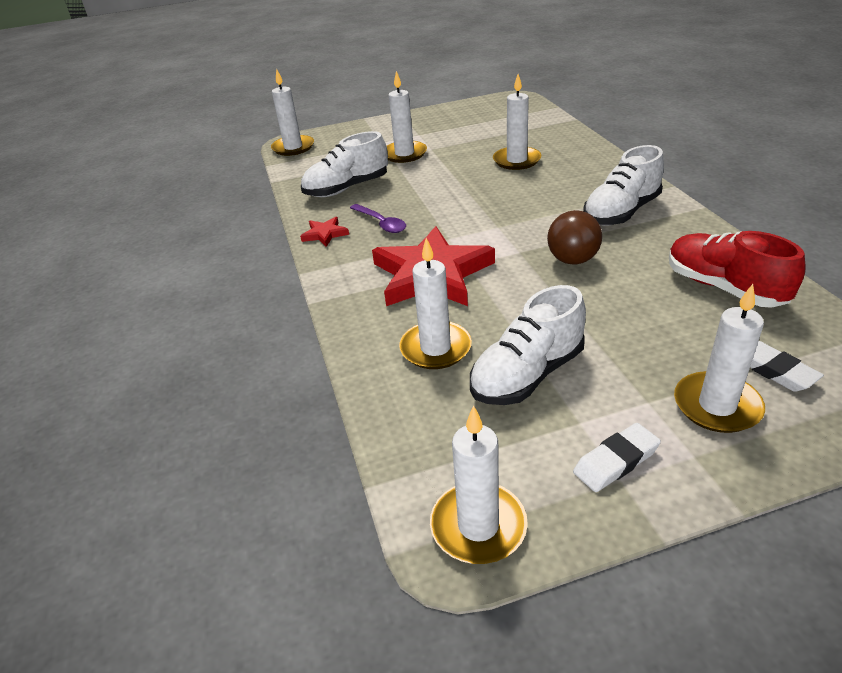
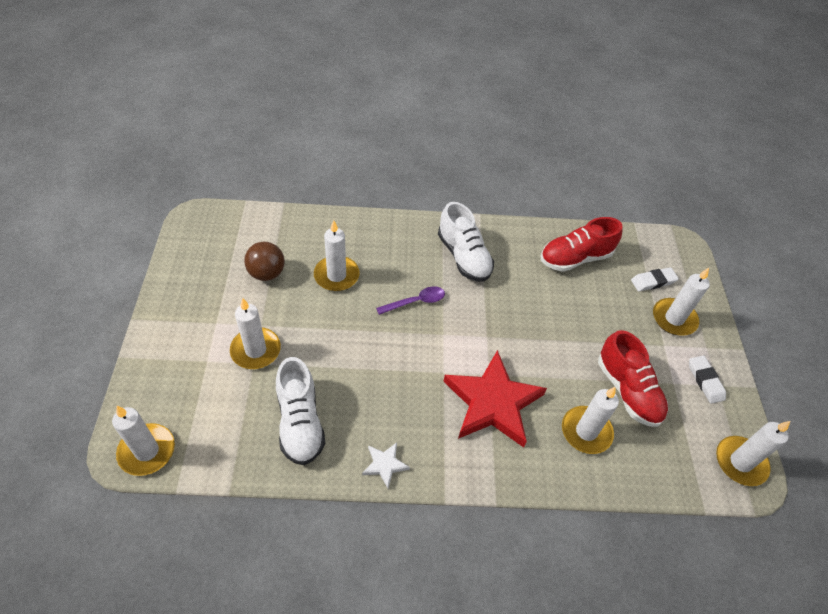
camera: 80 degrees left, 15 degrees up
red star [300,217,349,247] -> white star [362,443,410,488]
purple spoon [350,204,406,233] -> purple spoon moved to [376,286,445,315]
white shoe [470,285,586,405] -> red shoe [598,330,668,427]
brown ball [547,210,602,265] -> brown ball moved to [244,242,285,281]

